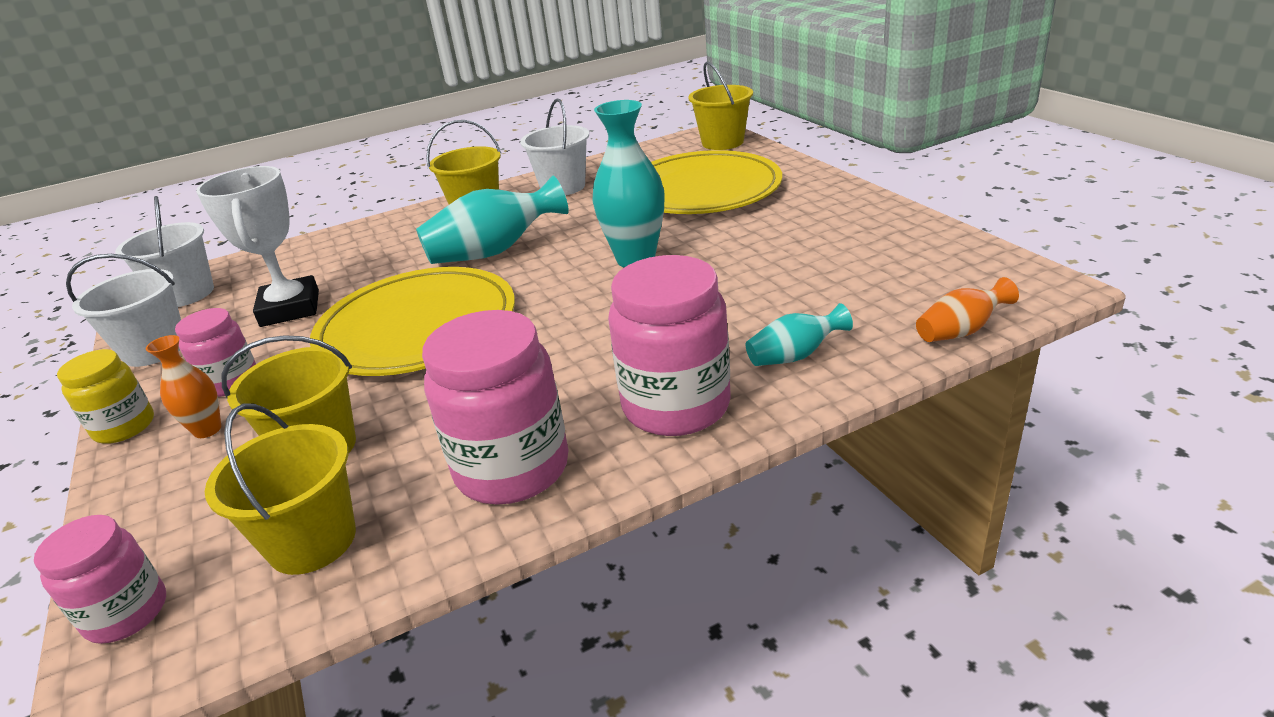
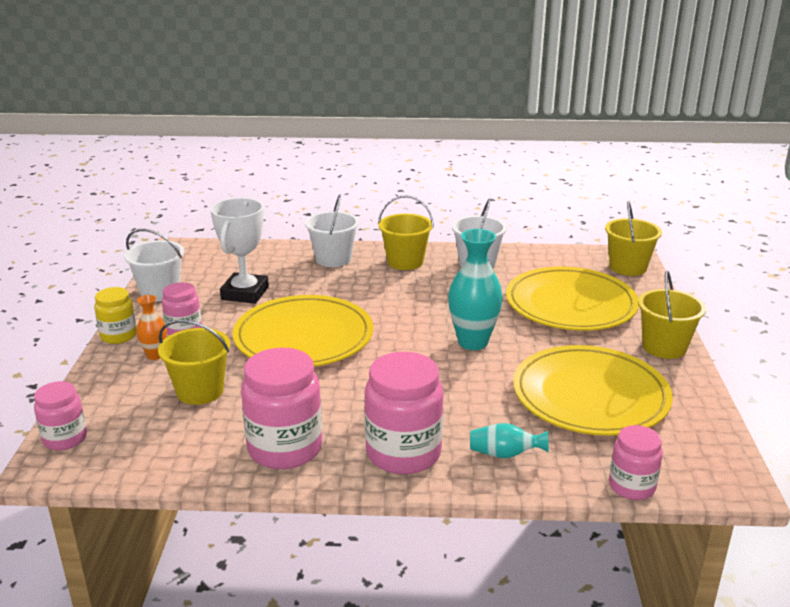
camera: 25 degrees right, 5 degrees down
white bucket [115,196,214,307] -> white bucket moved to [305,194,359,267]
yellow bucket [205,404,356,575] -> yellow bucket moved to [638,270,706,359]
turquoise vase [416,176,569,264] -> none
orange vase [916,277,1019,342] -> pink jar [609,425,663,500]
none -> yellow plate [513,345,673,436]

